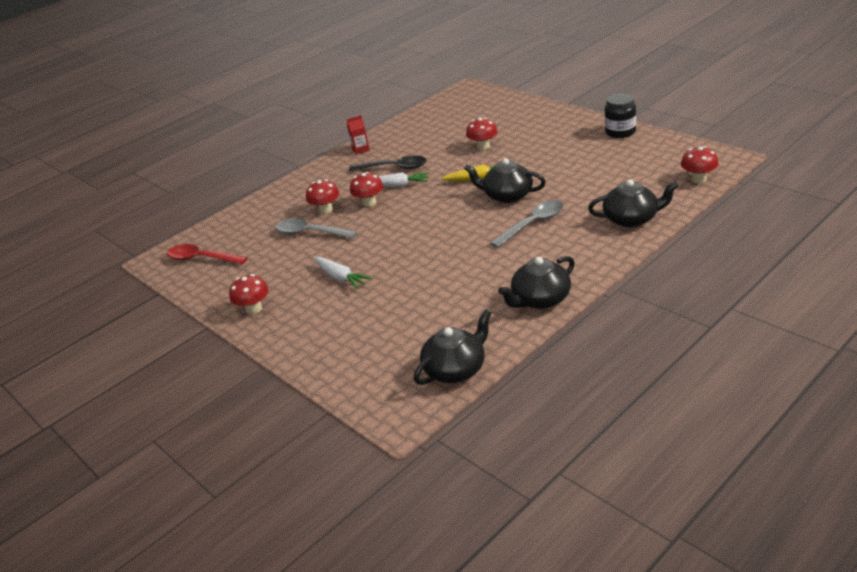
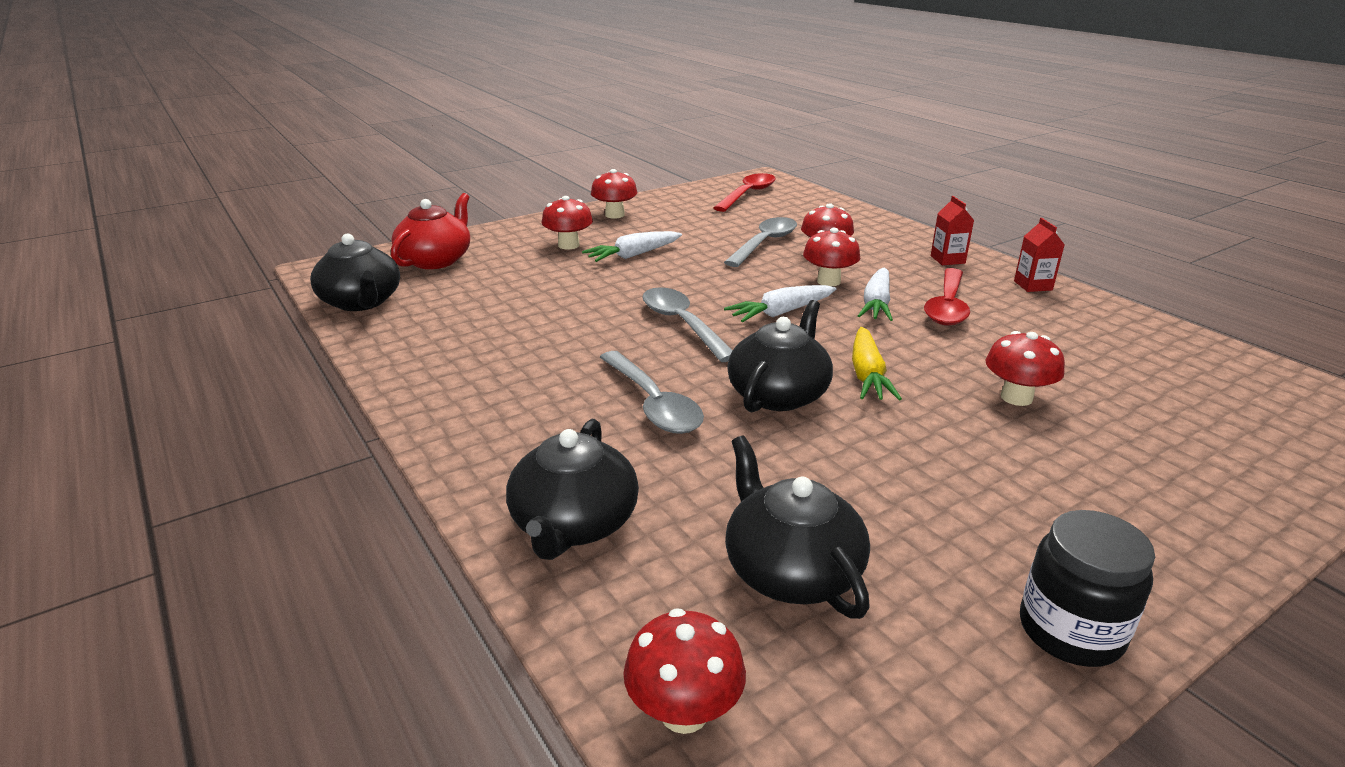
camera: 95 degrees right, 5 degrees down
black spoon [349,156,427,171] -> red spoon [924,268,970,326]
black teapot [498,256,575,309] -> black teapot moved to [725,436,870,619]
none -> red teapot [391,193,470,269]
none -> red mushroom [541,196,593,249]
none -> grey spoon [642,287,733,362]
none -> white carrot [724,285,836,322]
none -> red carton [931,196,974,265]

